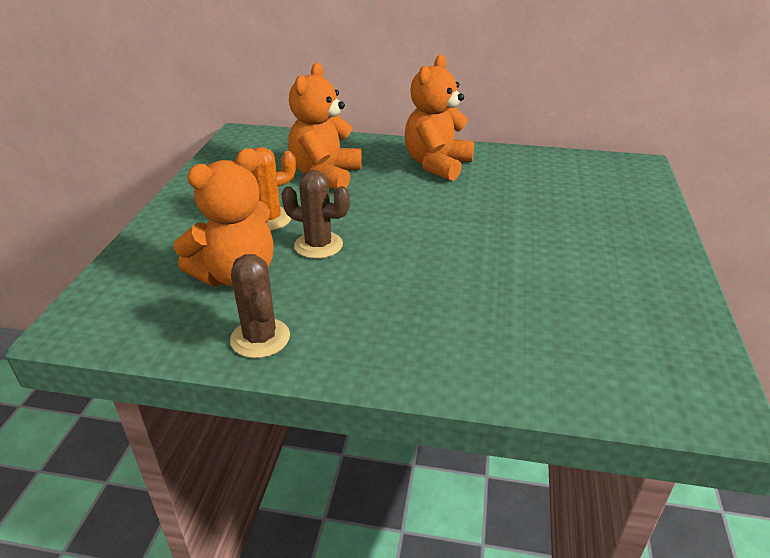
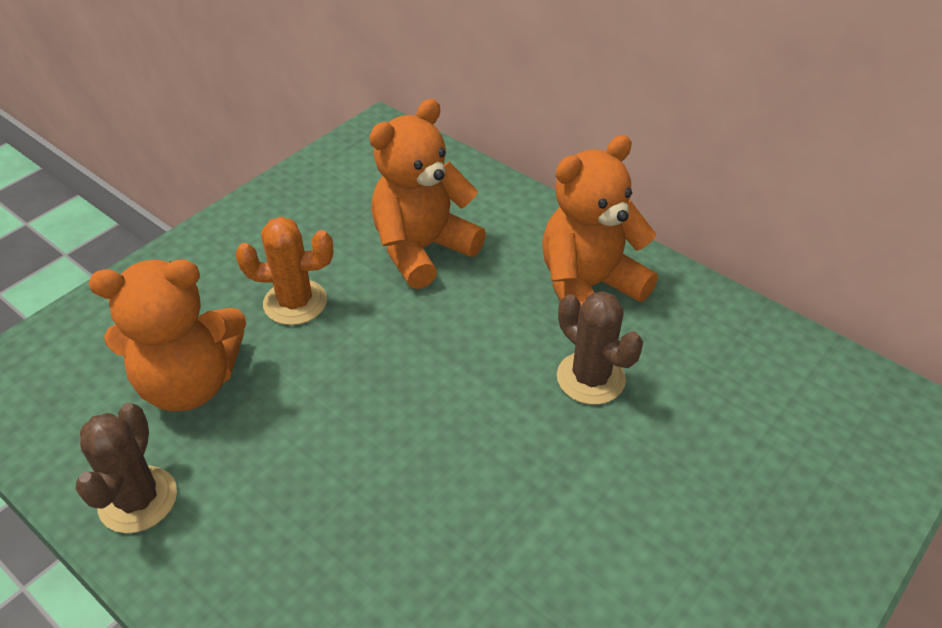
camera: 30 degrees right, 10 degrees up
brown cactus [281,170,350,259] -> brown cactus moved to [557,291,643,405]

